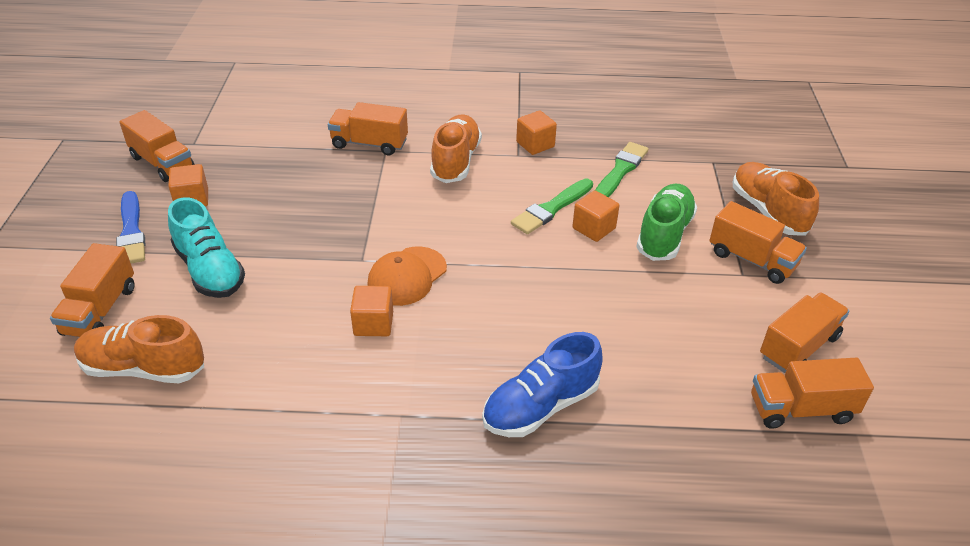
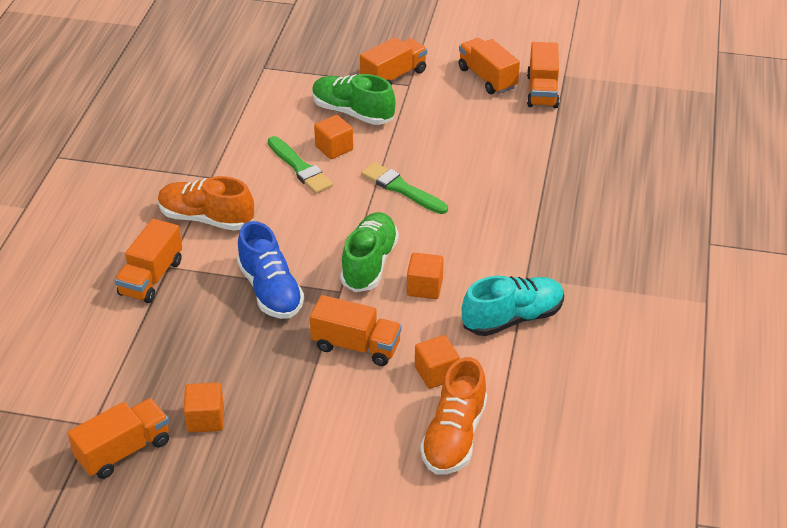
camera: 80 degrees left, 0 degrees up
orange truck [50,243,134,337] -> orange truck moved to [310,295,402,366]
blue brush [116,191,145,263] -> none
turquoise shoe [168,197,245,298] -> turquoise shoe moved to [462,276,564,336]
orange cap [367,247,447,306] -> green shoe [340,212,399,292]
blue shoe [482,332,603,437] -> blue shoe moved to [237,221,304,319]
orange cube [516,111,557,155] -> orange cube moved to [415,335,460,389]
green brush [595,142,649,197] -> green brush moved to [361,162,448,214]
orange shoe [733,162,819,236] -> none

